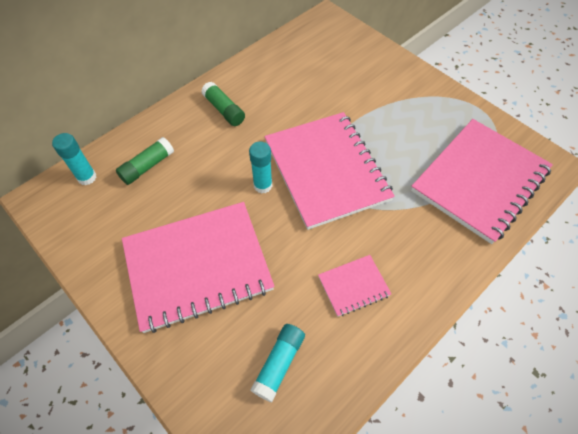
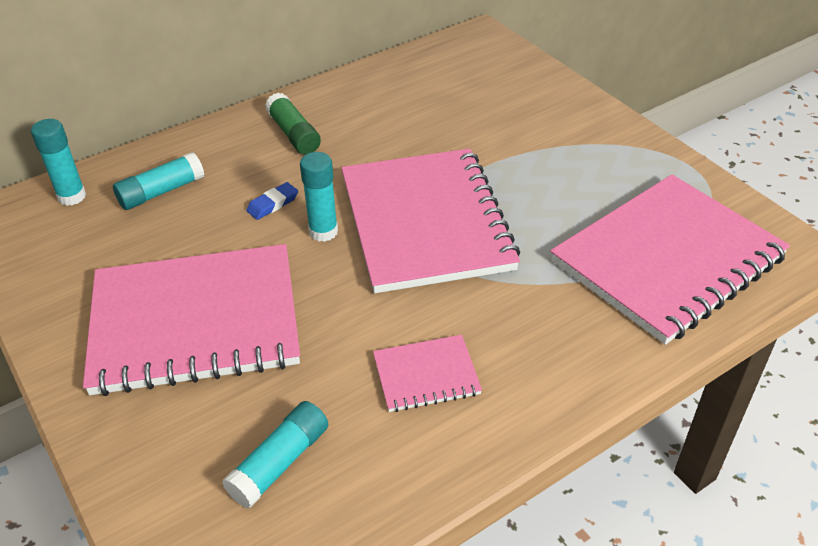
camera: 10 degrees right, 15 degrees down
green glue stick [116,137,174,185] -> turquoise glue stick [113,152,204,210]
none -> blue eraser [246,182,298,220]

